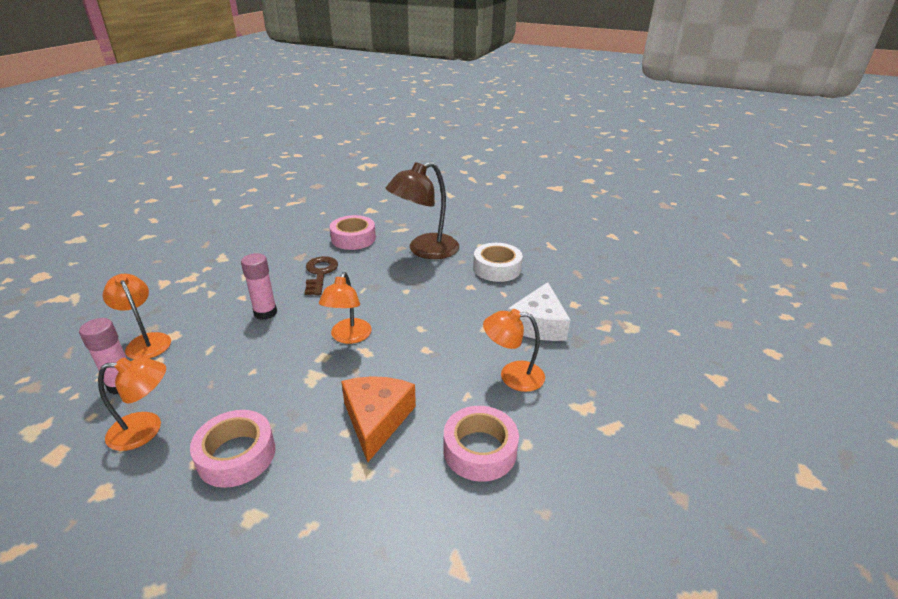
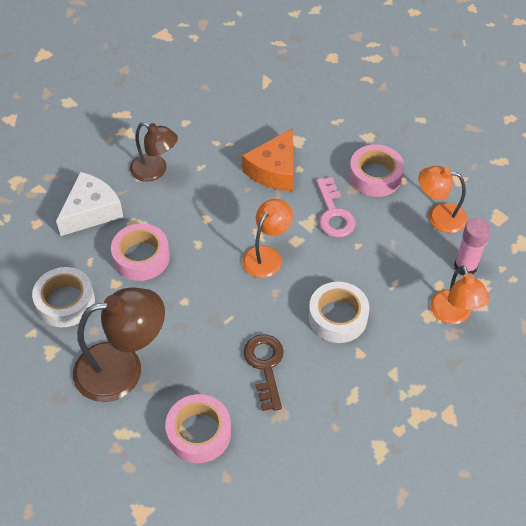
camera: 155 degrees left, 20 degrees up
pink glue stick [241,253,277,320] -> white tape [309,282,369,343]
brown key [305,256,338,295] -> brown key turned 150 degrees clockwise [243,334,284,411]
pink tape [443,406,519,482] -> pink tape moved to [111,223,170,281]
orange lamp [483,309,545,392] -> brown lamp [130,122,178,182]
none -> pink key [316,177,355,238]

